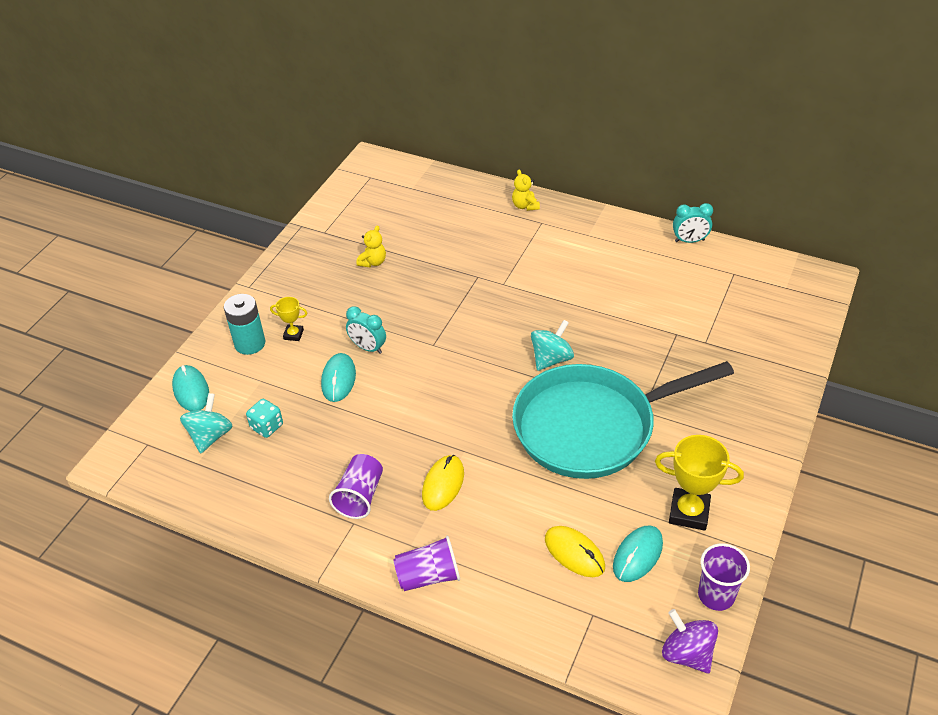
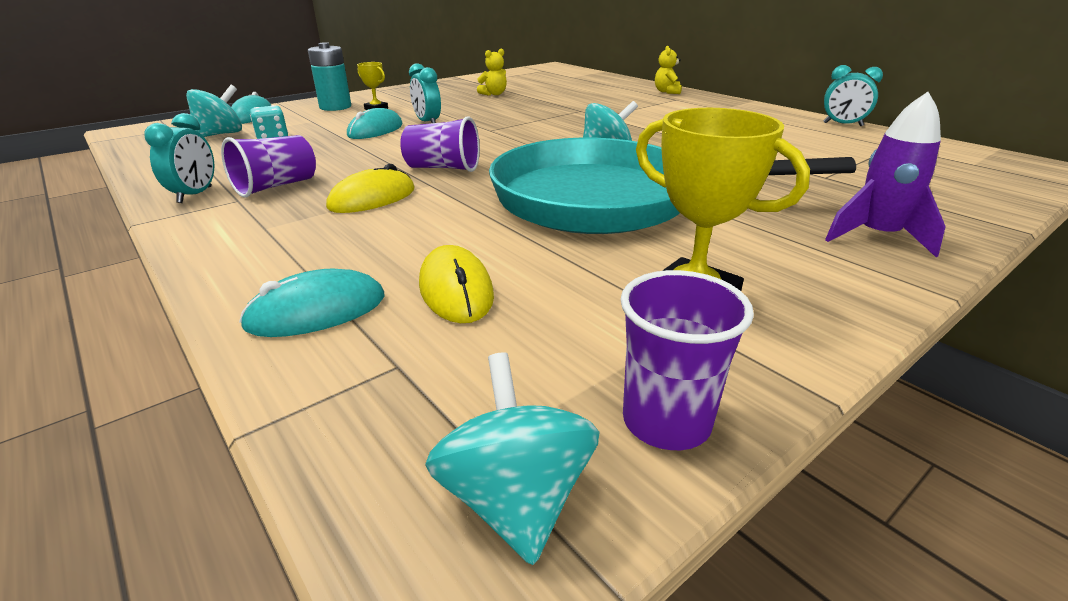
camera: 25 degrees right, 15 degrees down
purple cup [393,535,460,591] -> purple cup moved to [400,116,480,172]
turquoise mouse [613,526,663,582] -> turquoise mouse moved to [239,269,384,337]
purple spinning top [662,609,718,673] -> turquoise spinning top [425,352,600,565]
none -> turquoise clock [144,113,214,203]
none -> purple rocket [825,92,946,258]

